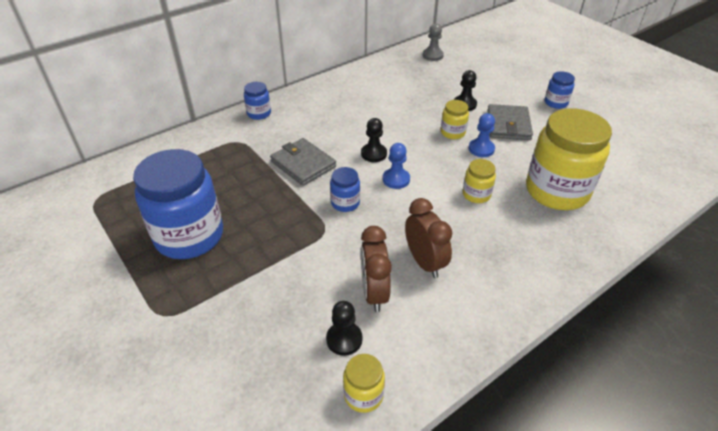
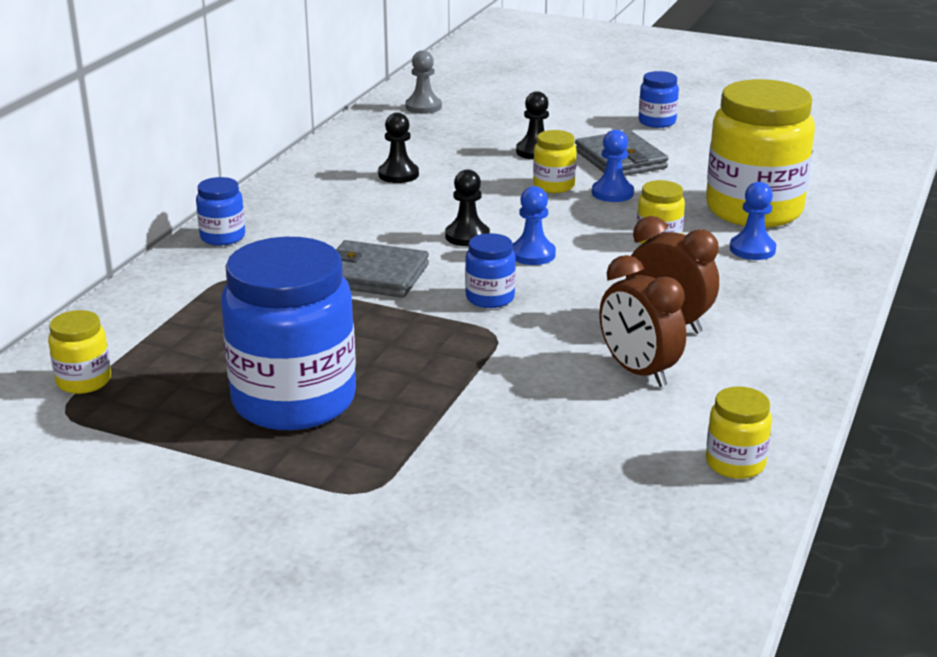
camera: 30 degrees left, 15 degrees down
black pawn [326,301,362,356] -> black pawn moved to [378,113,419,183]
none -> yellow jar [48,310,111,394]
none -> blue pawn [730,182,776,260]

